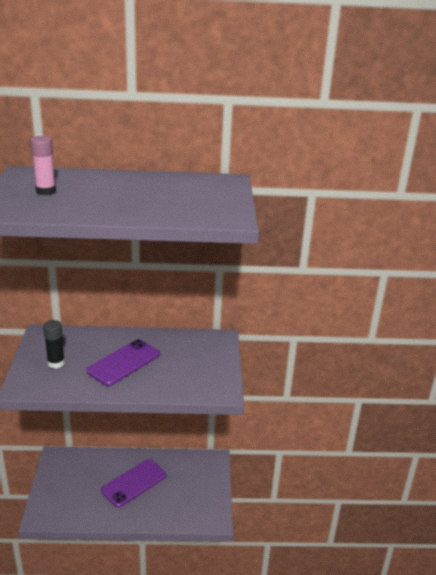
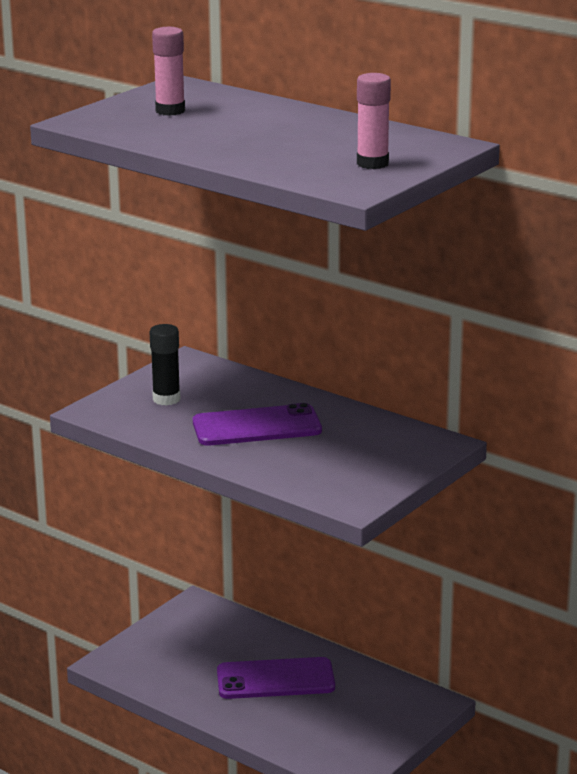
camera: 40 degrees right, 5 degrees down
none -> pink glue stick [357,73,391,169]

